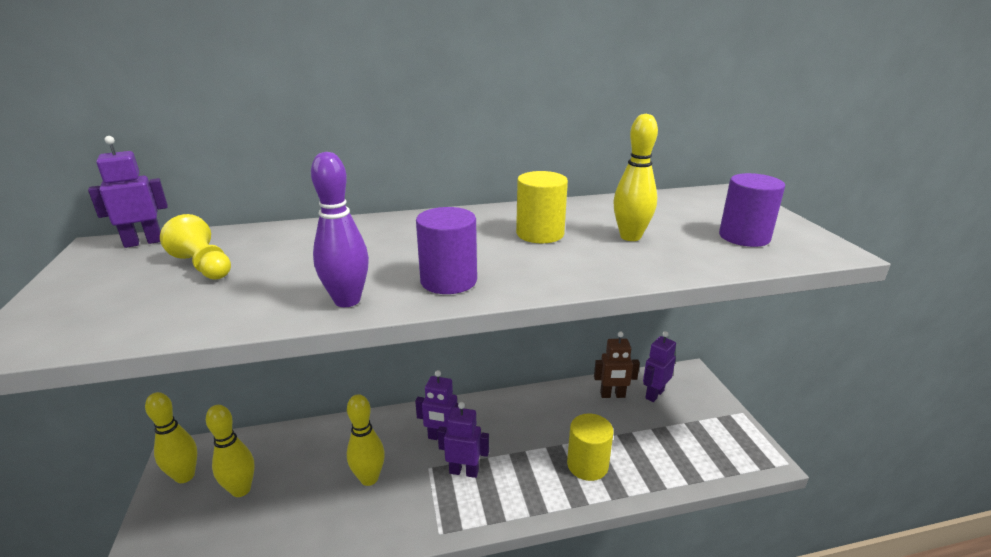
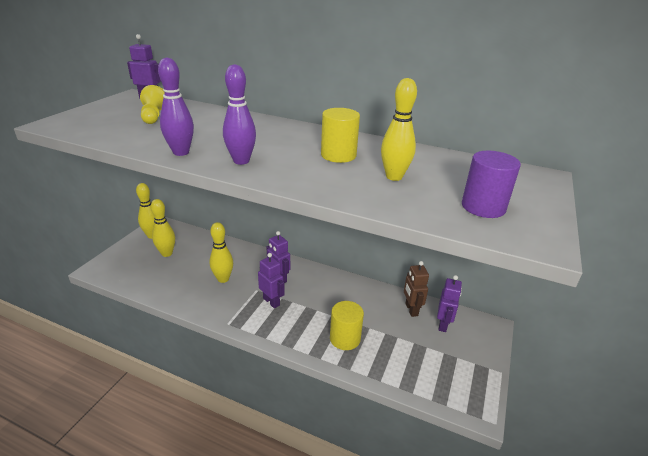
camera: 35 degrees right, 5 degrees up
purple cylinder [416,207,477,294] -> purple bowling pin [223,64,256,165]
brown robot [594,332,640,398] -> brown robot turned 45 degrees clockwise [404,261,429,317]
purple robot [643,331,676,402] -> purple robot turned 120 degrees clockwise [437,275,462,332]

